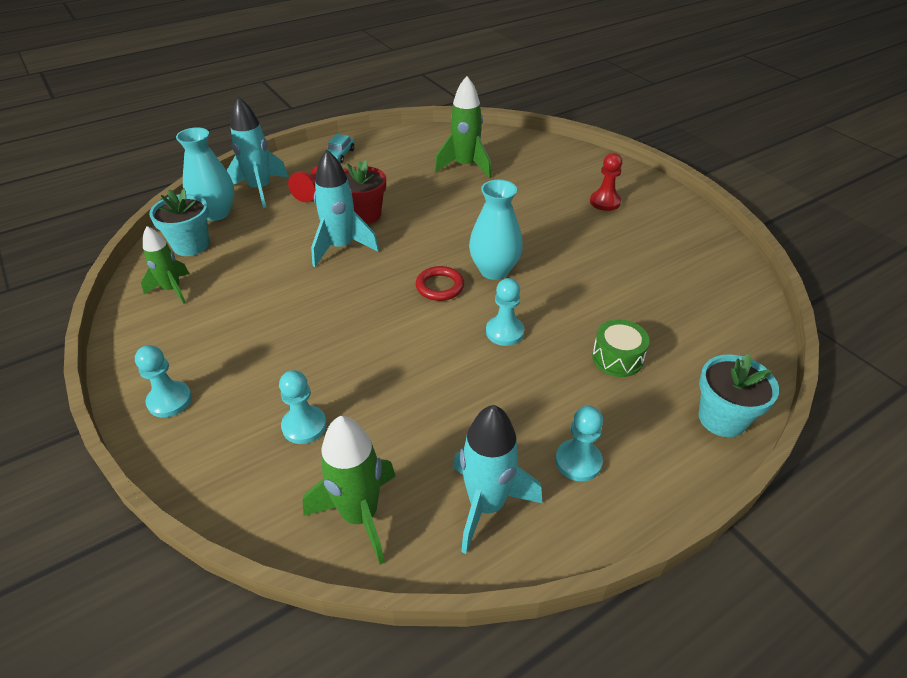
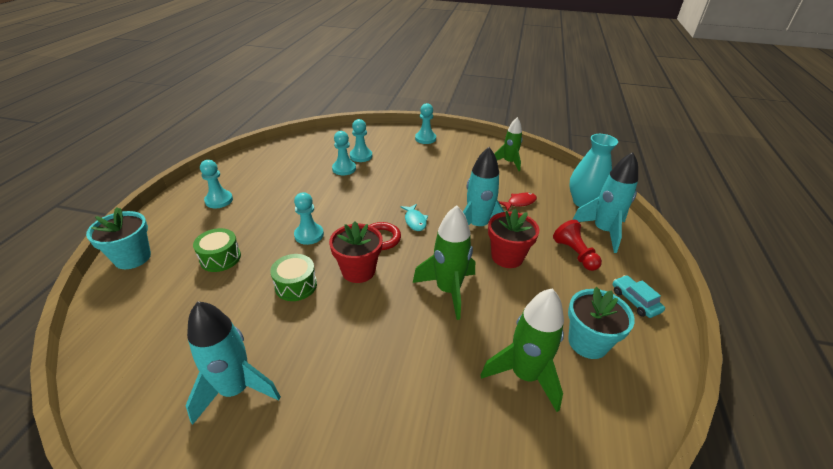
camera: 135 degrees right, 5 degrees down
turquoise flower pot [149,189,209,256] -> turquoise flower pot moved to [568,287,635,359]
green rocket [303,416,395,564] -> green rocket moved to [413,205,475,320]
turquoise rocket [453,405,542,554] -> turquoise rocket moved to [185,301,281,425]
turquoise vase [469,180,523,280] -> red flower pot [329,221,383,283]
red pawn [590,153,622,211] -> none
none -> green drum [270,254,317,301]
none -> turquoise pawn [332,131,356,175]
none -> turquoise fish [401,204,428,231]
none -> red fish [498,193,537,211]

